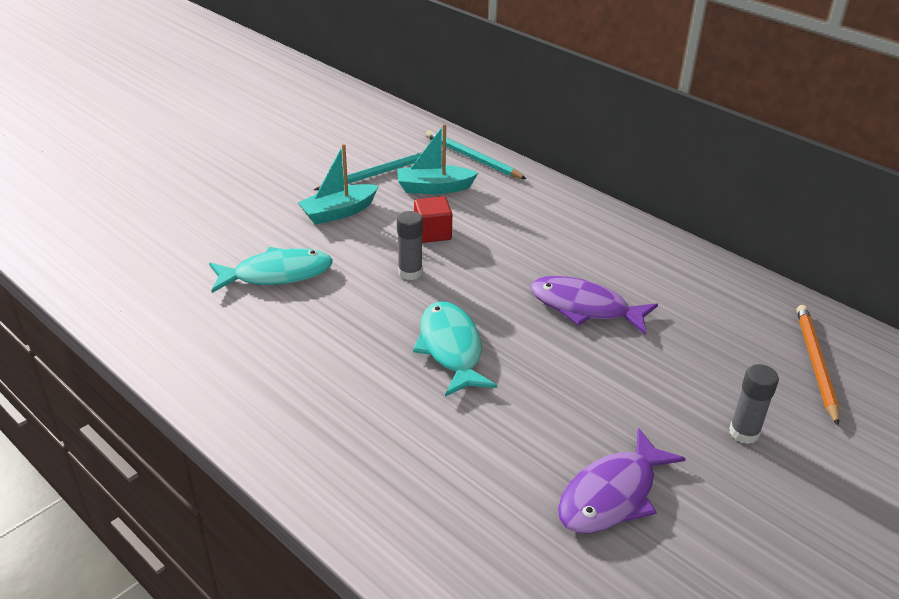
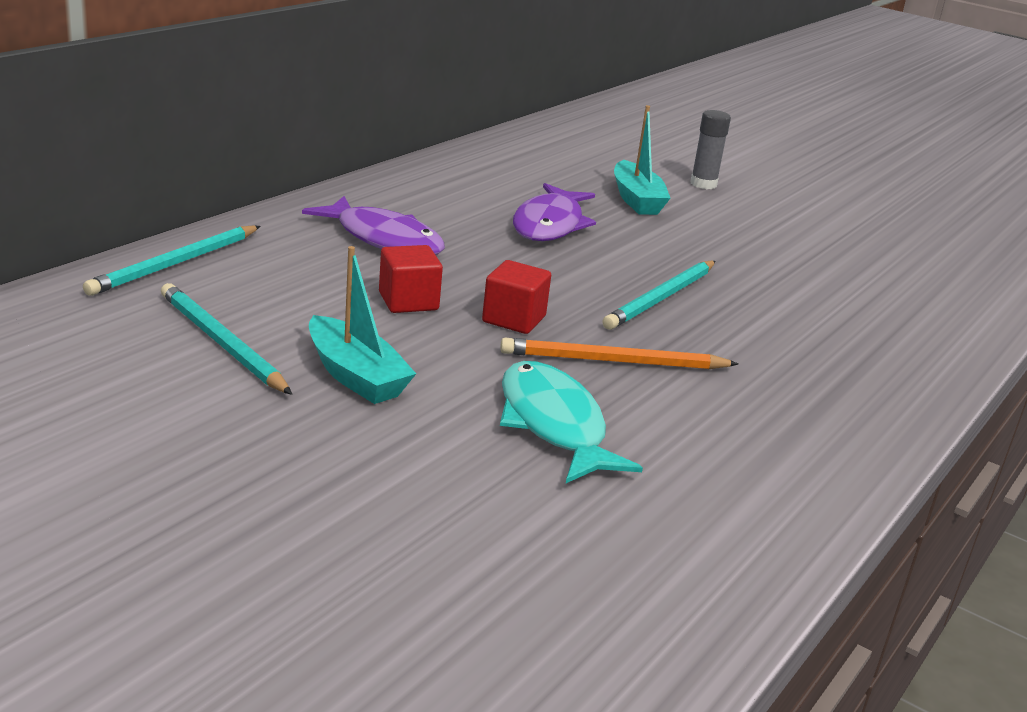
camera: 100 degrees left, 10 degrees down
turquoise boat [397,124,478,194] -> turquoise boat moved to [614,105,670,215]
grey glue stick [397,211,423,280] -> red cube [482,260,551,334]
turquoise fish [413,302,497,396] -> turquoise pencil [602,261,716,330]
purple fish [558,428,686,533] -> purple fish moved to [302,196,445,255]
orange pencil [797,305,839,426] -> orange pencil moved to [500,338,738,369]

